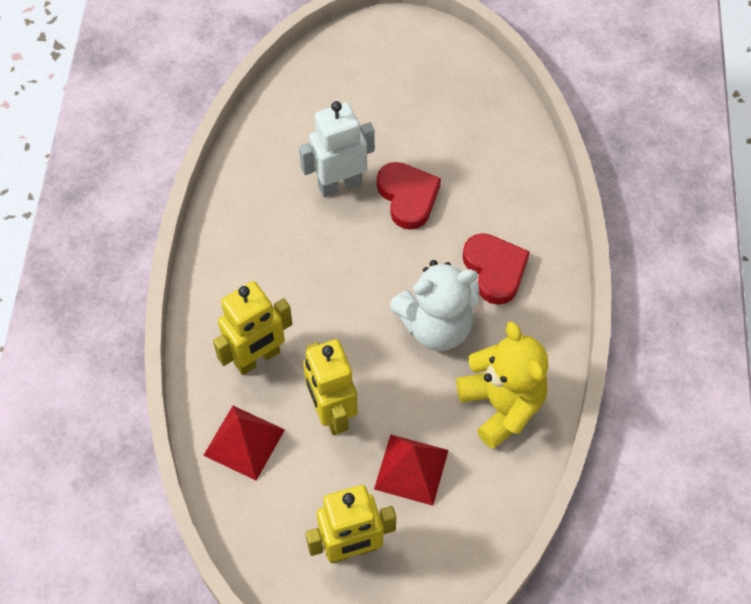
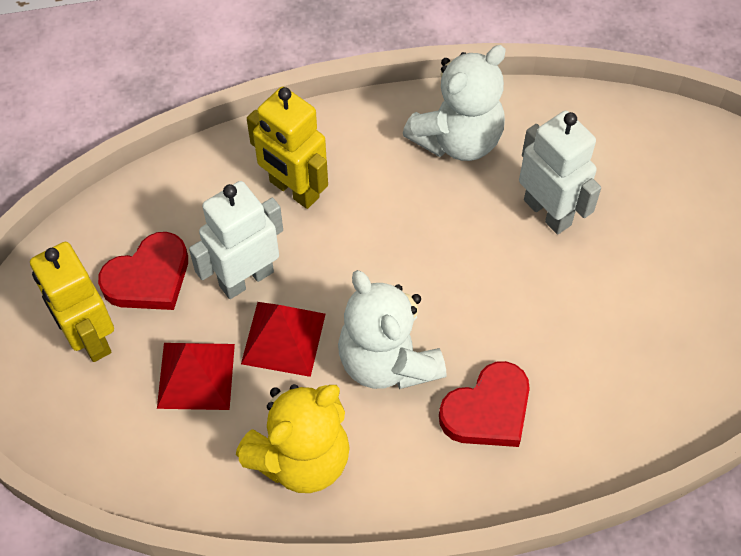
camera: 75 degrees right, 0 degrees up
red pyramid [203,406,285,480] -> red pyramid moved to [241,302,326,377]
yellow robot [303,339,358,435] -> white robot [189,181,283,299]
red heart [377,162,441,230] -> red heart moved to [98,232,188,310]
none -> white teddy bear [403,45,506,161]

